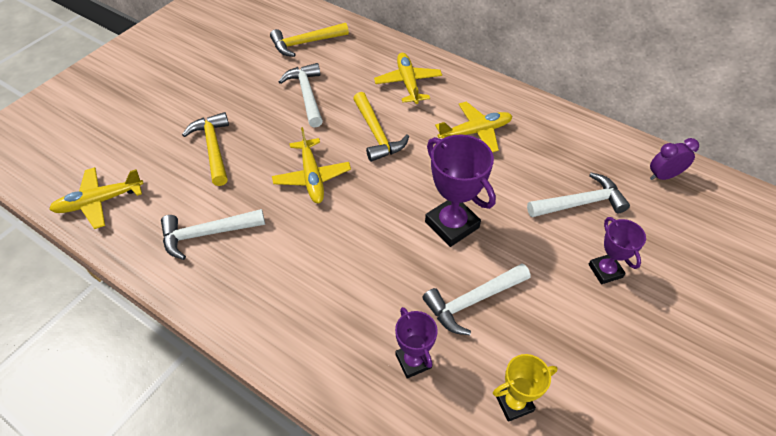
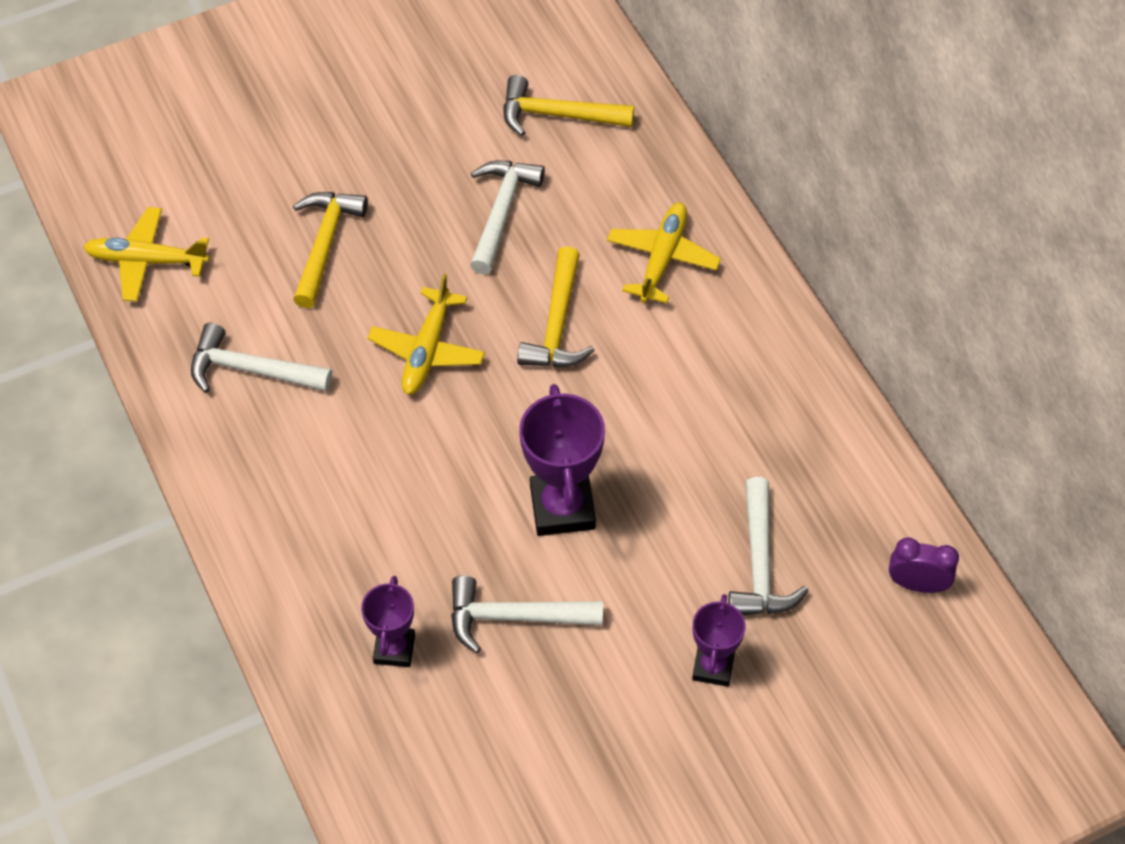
camera: 30 degrees right, 5 degrees up
yellow plane [435,101,512,152] -> none
yellow trophy [493,354,558,422] -> none
white hammer [527,172,630,217] -> white hammer turned 75 degrees clockwise [728,477,809,615]

